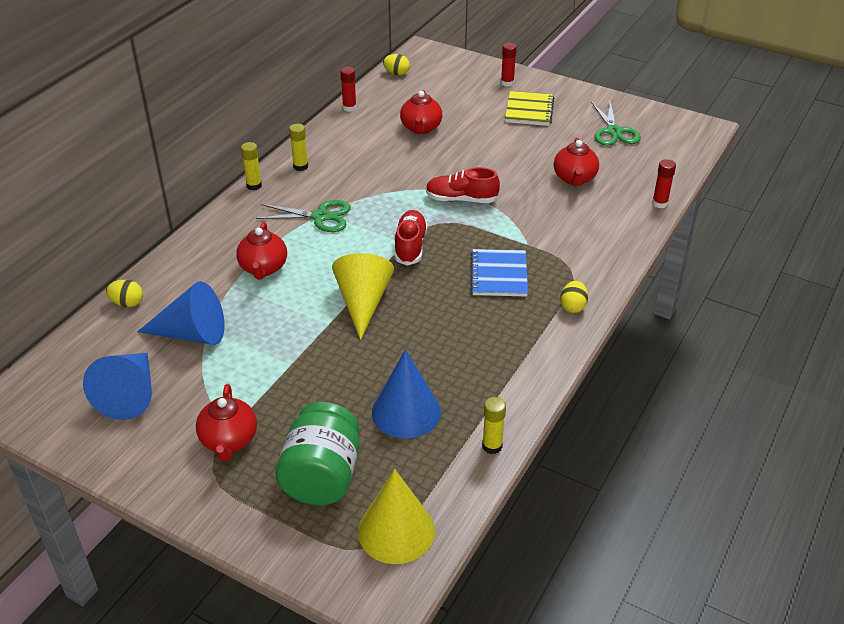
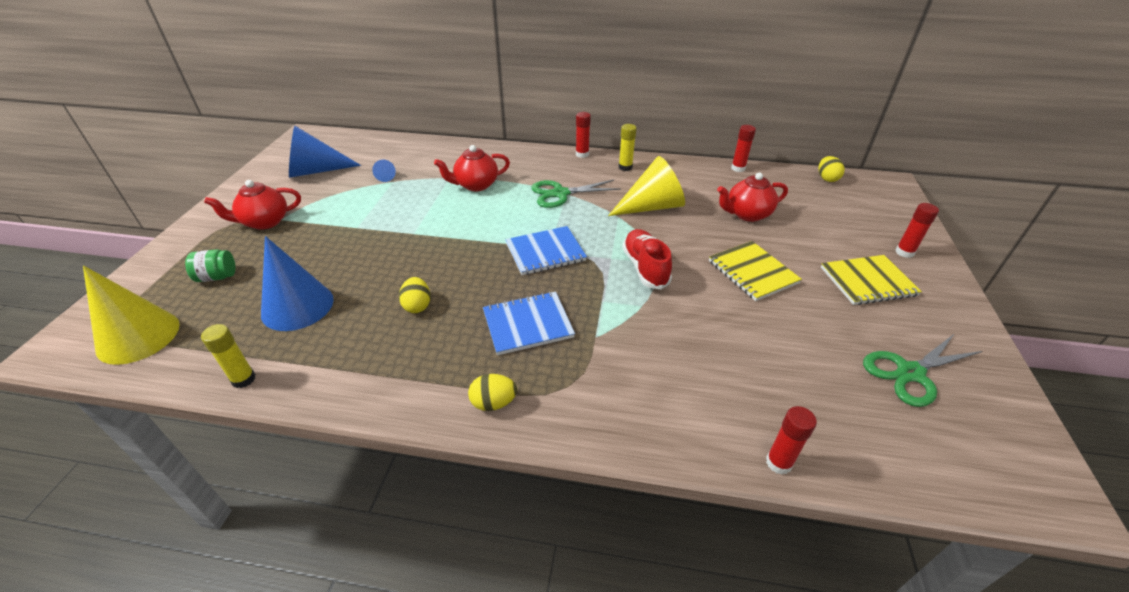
camera: 70 degrees right, 0 degrees up
yellow egg [106,280,143,307] -> yellow egg moved to [399,277,431,313]
blue cone [137,281,225,345] -> blue cone [372,160,396,182], size x0.43
yellow glue stick [241,142,262,190] -> red glue stick [576,112,591,158]
green scissors [256,200,351,232] -> green scissors turned 90 degrees clockwise [531,180,621,208]
green jar [276,402,360,505] -> green jar [185,249,236,282], size x0.48
yellow cone [332,253,394,340] -> yellow cone moved to [608,156,685,216]
red shoe [394,210,428,265] -> blue notebook [505,226,587,275]
red teapot [554,138,599,186] -> none
none -> yellow notebook [709,241,802,301]

